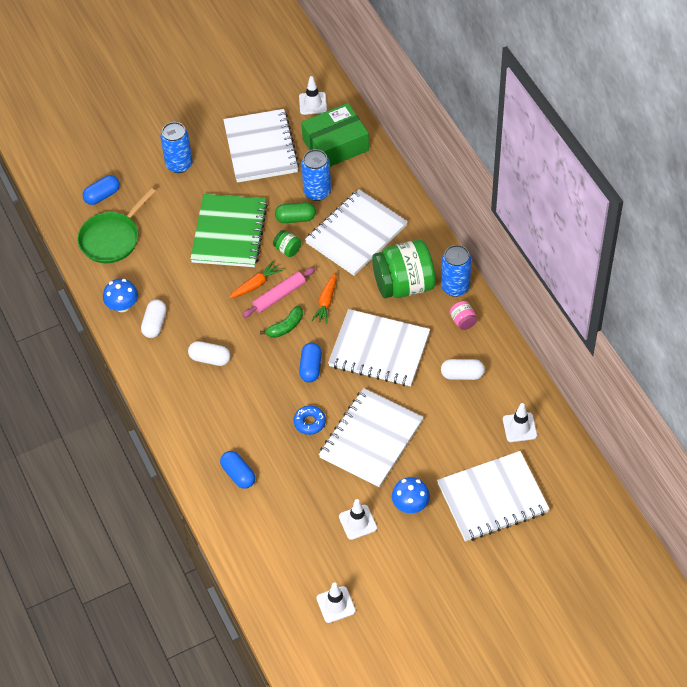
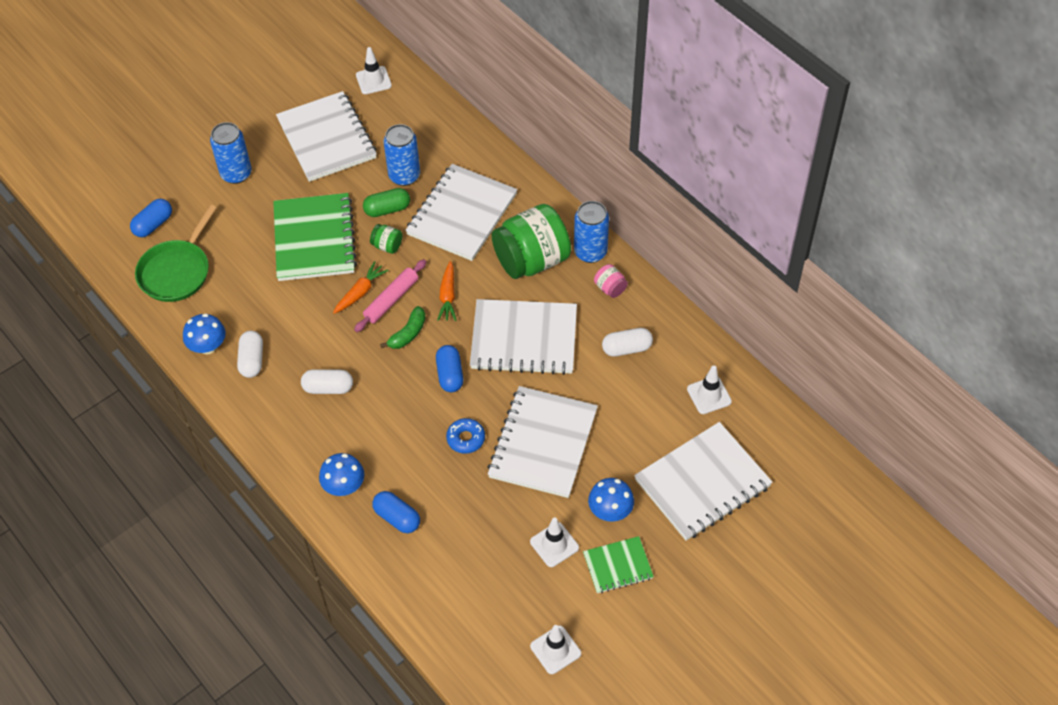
camera: 15 degrees left, 0 degrees up
green box [301,103,369,167] -> none
none -> blue mushroom [319,453,364,496]
none -> green notebook [583,536,654,593]

